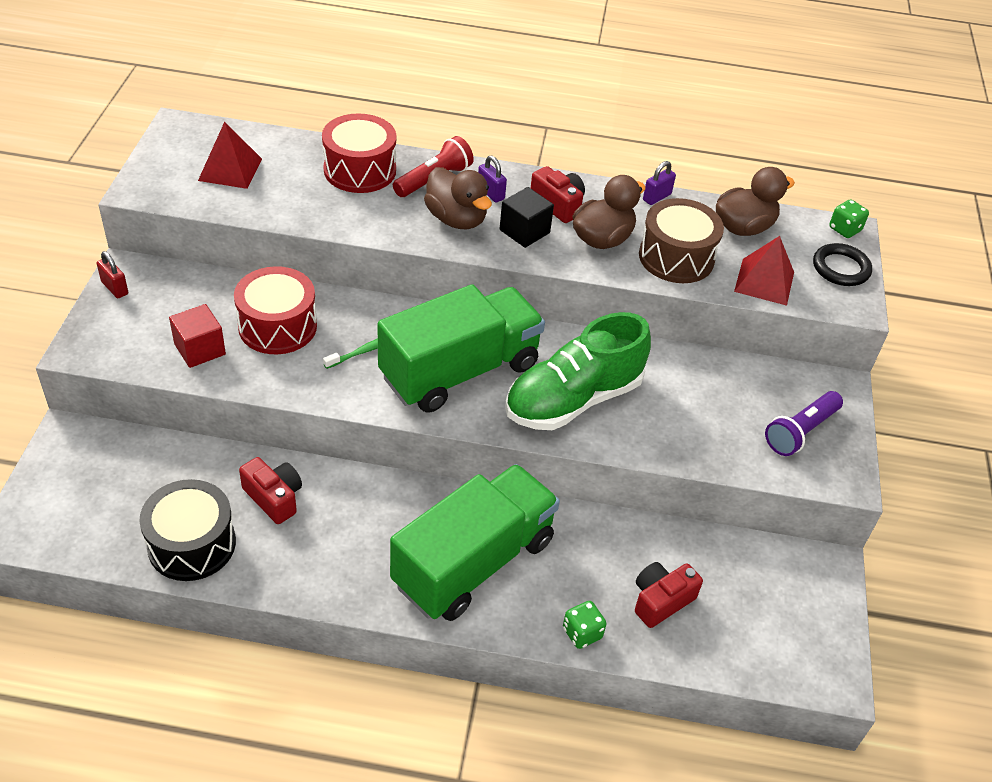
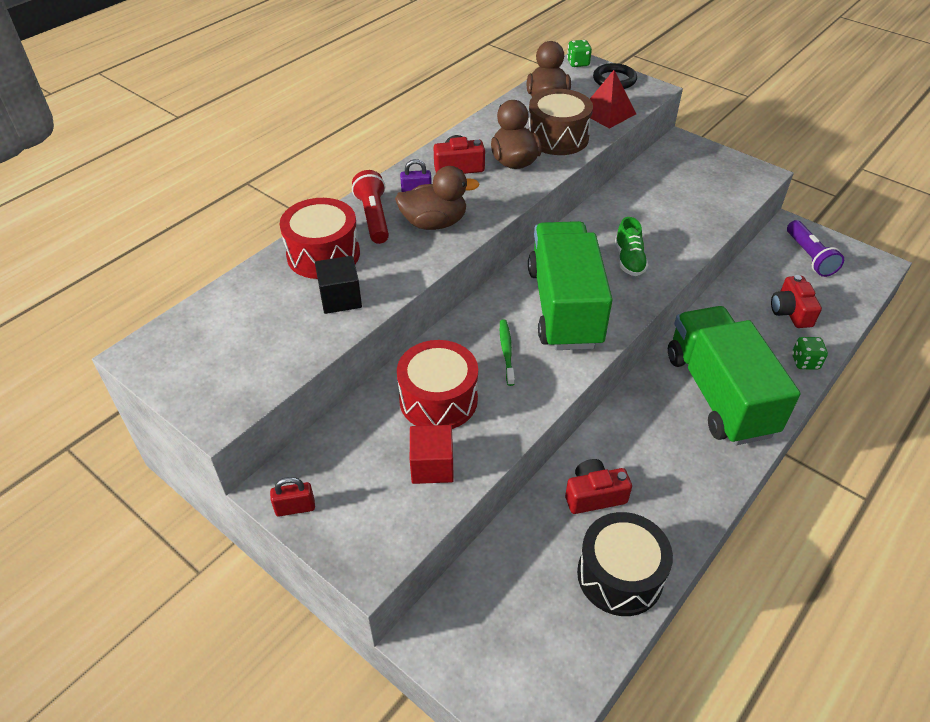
camera: 55 degrees left, 0 degrees up
red pyramid [198,122,262,189] -> none
black cube [500,187,554,248] -> black cube moved to [315,256,362,314]
green shoe [505,312,651,430] -> green shoe [615,217,648,276], size x0.48
purple padlock [643,161,676,205] -> none
purple flashlight [765,391,843,456] -> purple flashlight moved to [787,220,844,277]

